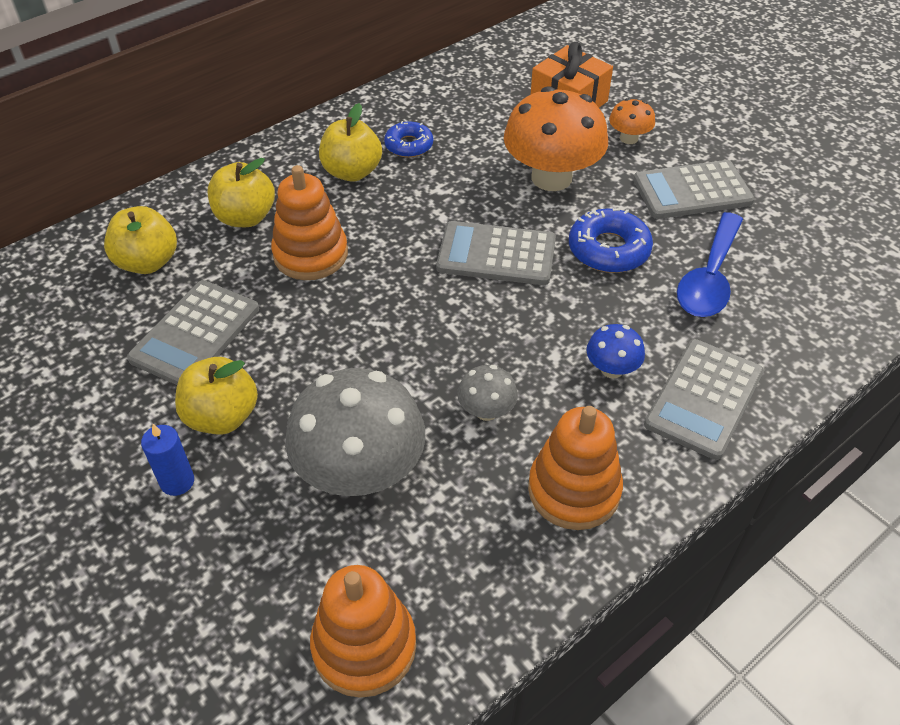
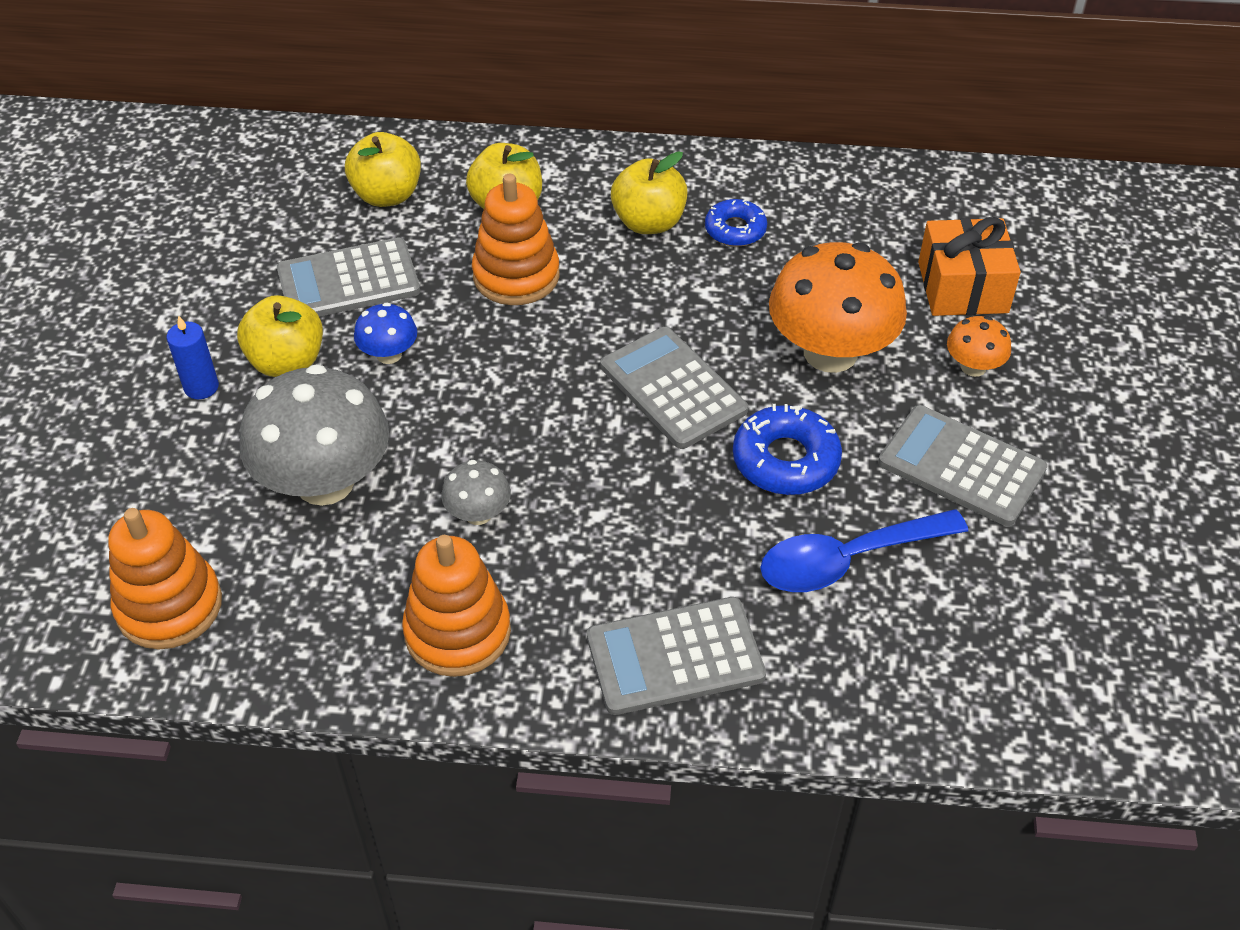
camera: 45 degrees right, 0 degrees up
blue mushroom [586,324,645,378] -> blue mushroom moved to [354,302,417,364]

